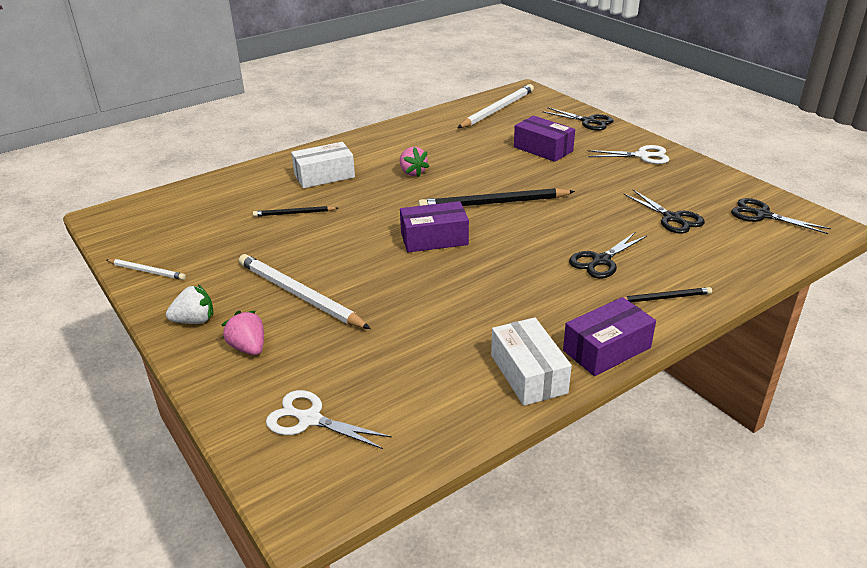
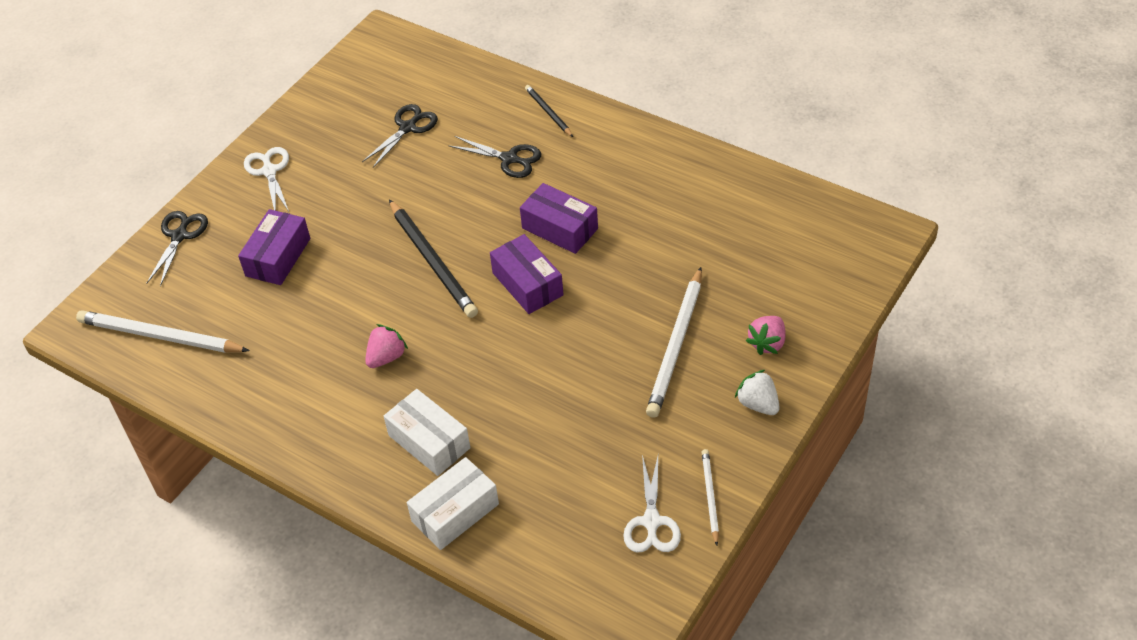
camera: 110 degrees left, 15 degrees up
black pencil [253,206,338,217] -> none
white scissors [266,390,392,449] -> white scissors moved to [623,455,681,553]
white box [491,317,572,406] -> white box moved to [407,457,499,550]
purple box [563,297,656,376] -> purple box moved to [520,183,598,254]
black scissors [731,198,831,234] -> none

